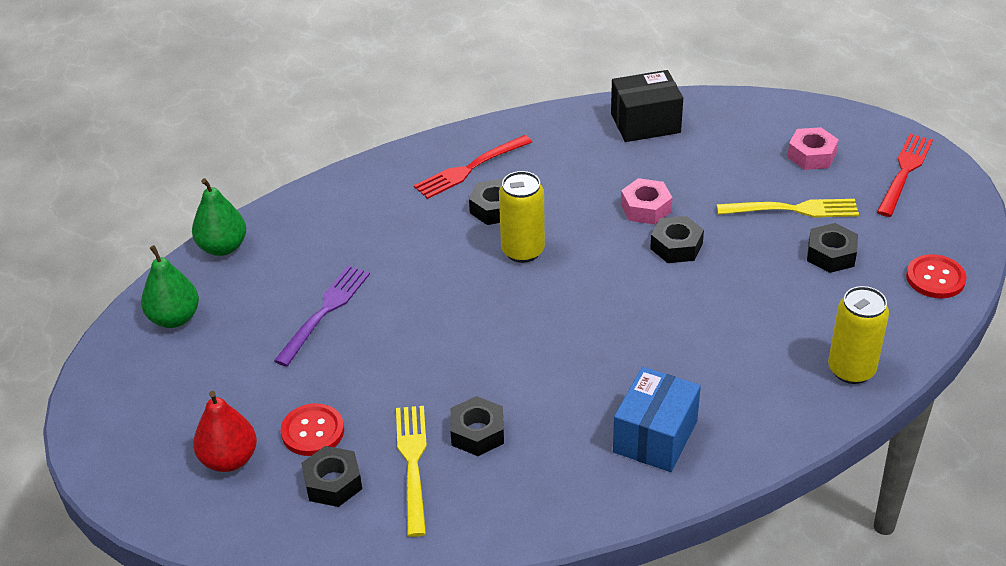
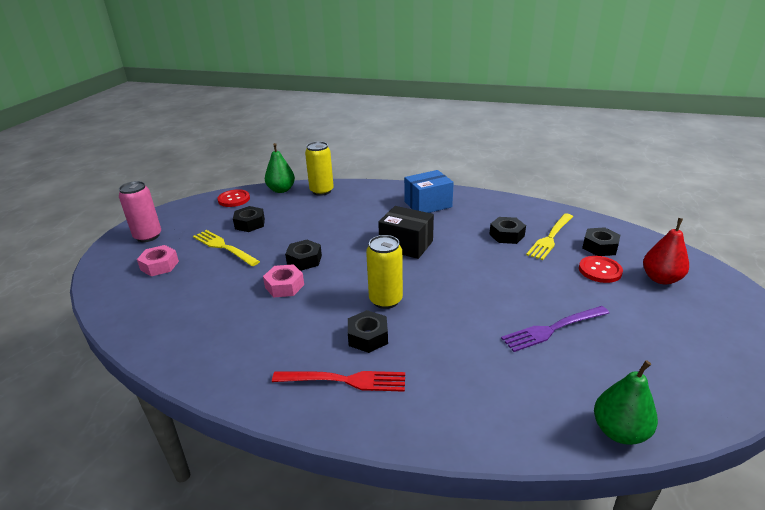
camera: 140 degrees left, 10 degrees down
green pear [141,245,199,328] -> green pear moved to [265,143,295,193]
black box [611,70,683,142] -> black box moved to [378,206,434,259]
red fork [877,134,933,217] -> pink can [119,181,161,242]

